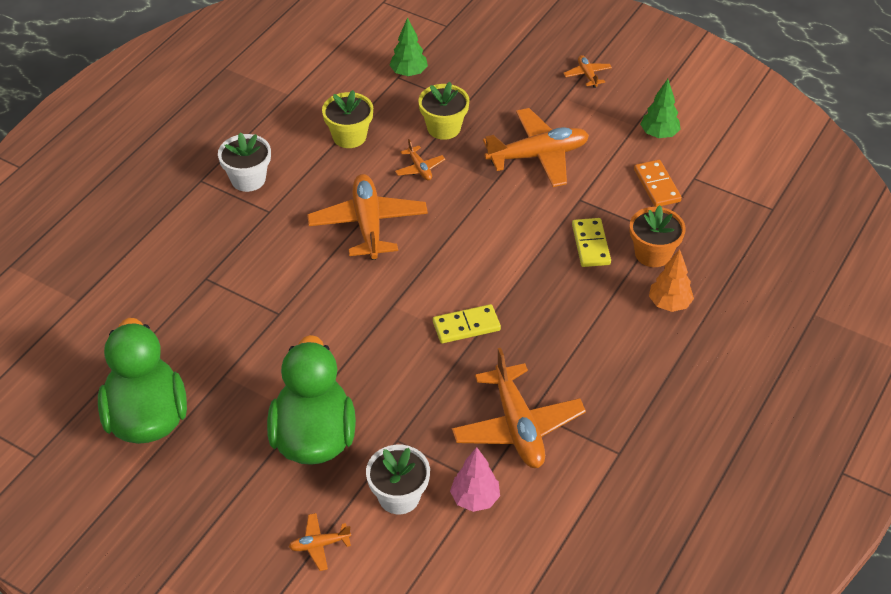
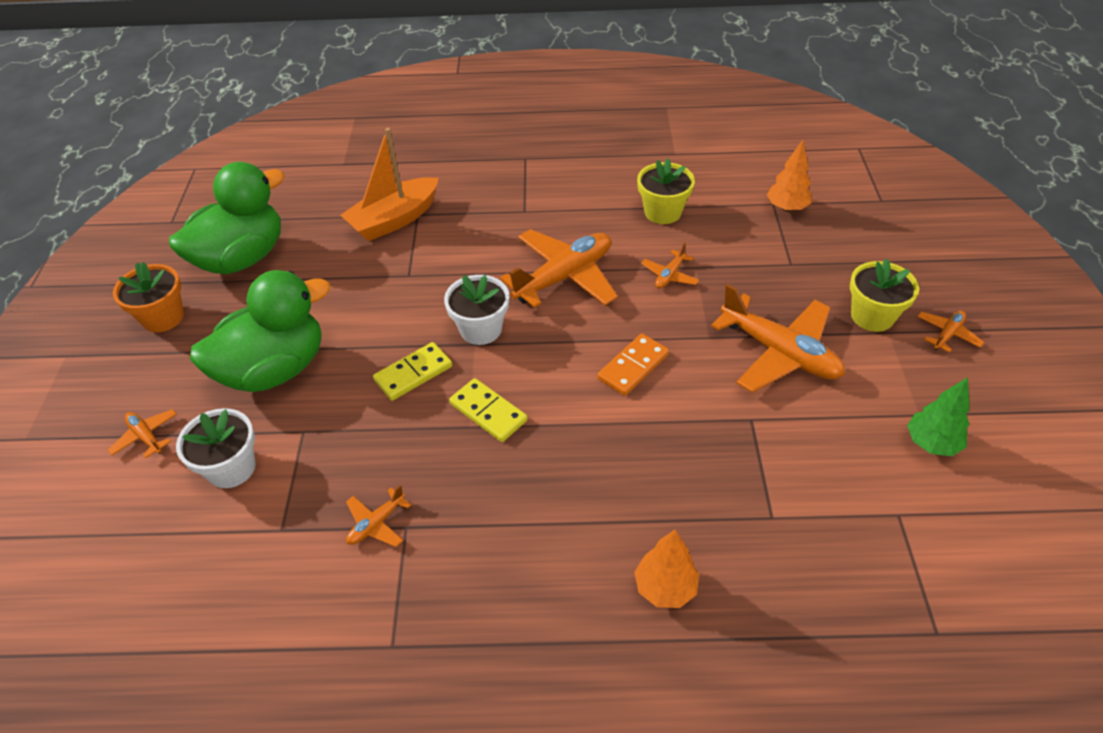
camera: 60 degrees right, 0 degrees up
white flower pot [218,132,271,192] -> white flower pot moved to [444,275,509,345]
green tree [389,17,428,77] -> orange tree [767,140,812,212]
yellow flower pot [418,82,469,140] -> yellow flower pot moved to [850,259,919,332]
pink tree [450,447,500,512] -> none
orange plane [452,348,586,468] -> orange plane [346,485,411,547], size x0.46
yellow domino [572,218,611,267] -> yellow domino moved to [373,342,452,401]
orange flower pot [630,205,686,267] -> orange flower pot moved to [113,262,184,332]
orange domino [634,160,682,207] -> orange domino moved to [597,334,669,396]
none -> orange boat [340,128,439,241]

